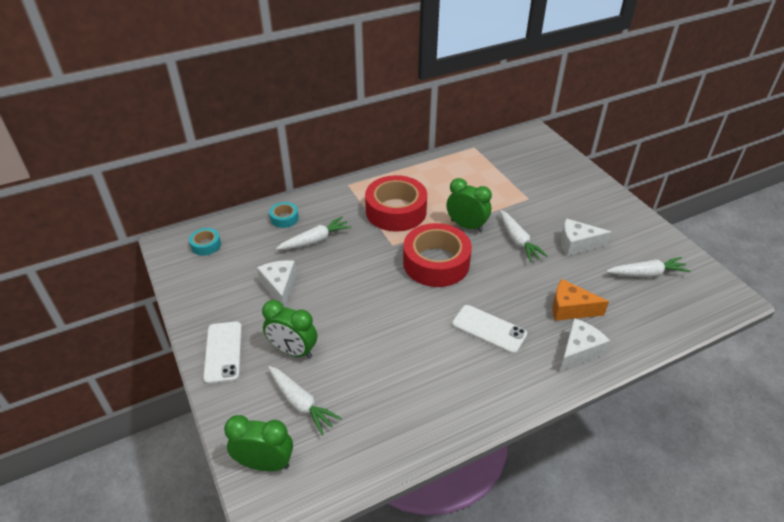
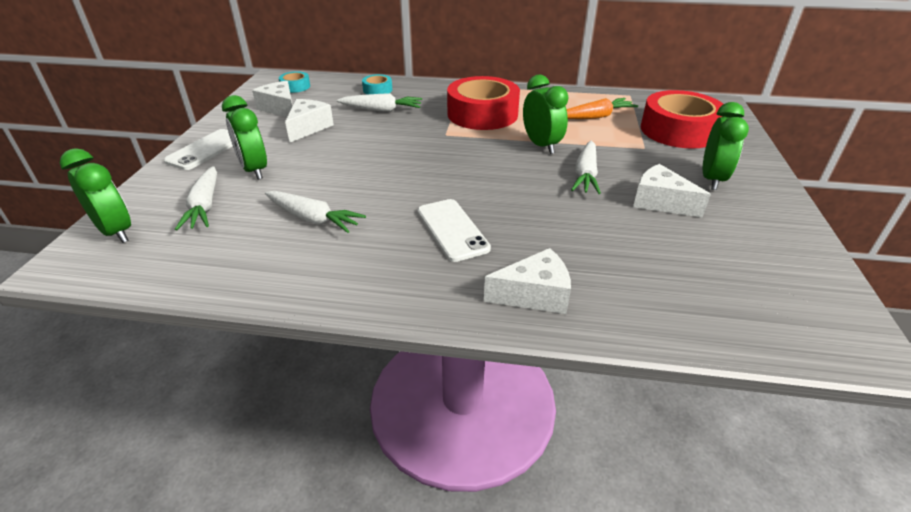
camera: 35 degrees right, 5 degrees down
red tape [403,223,472,287] -> red tape moved to [641,90,723,149]
orange cheese [553,279,609,321] -> none
white carrot [606,257,691,277] -> white carrot moved to [265,191,366,233]
none -> white cheese [252,81,293,117]
none -> orange carrot [567,98,638,119]
none -> green clock [703,102,749,190]

